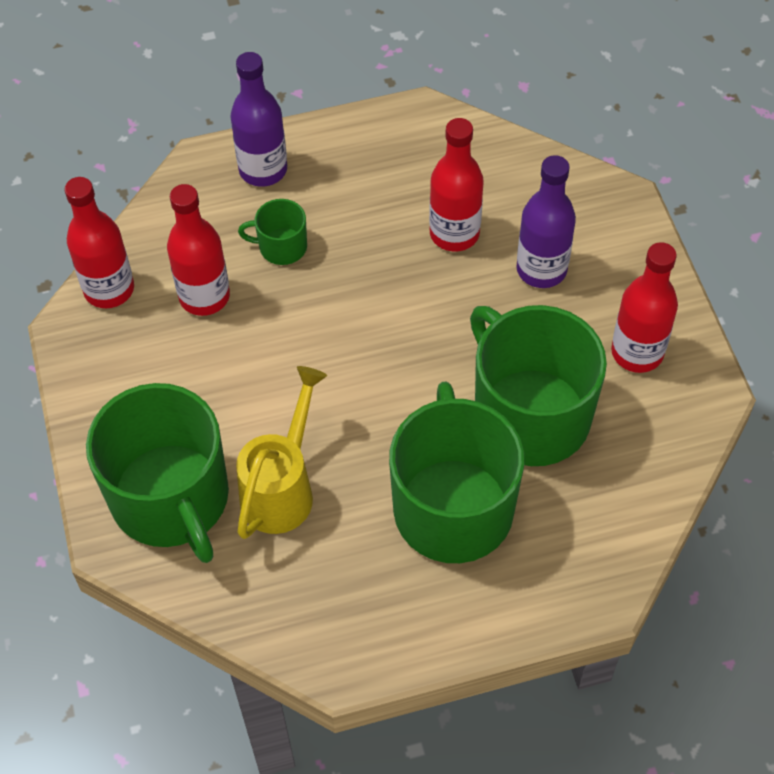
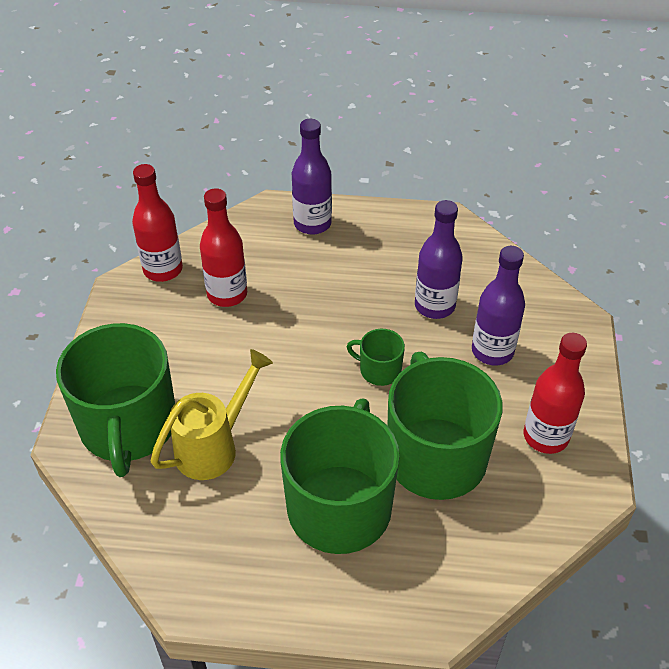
camera: 20 degrees right, 10 degrees down
green mug [238,199,307,265] -> green mug moved to [347,329,405,386]
red bottle [429,118,484,252] -> purple bottle [415,200,463,319]

